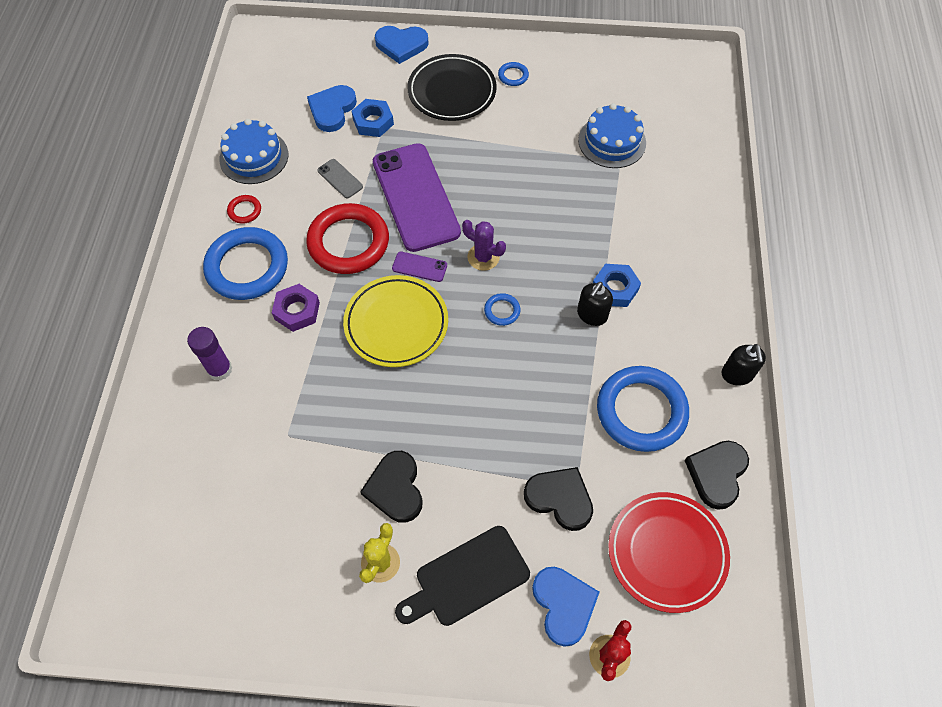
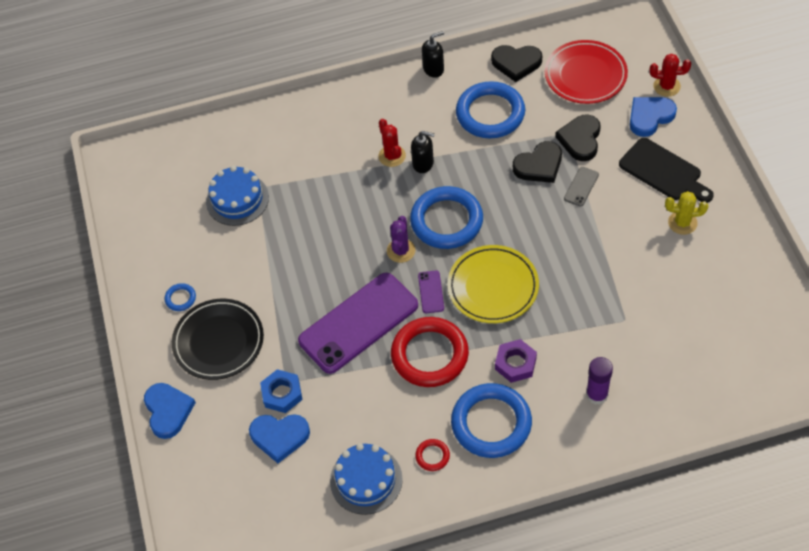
camera: 105 degrees left, 5 degrees down
grey phone [317,159,363,198] -> grey phone moved to [564,167,599,207]
black heart [360,451,423,523] -> black heart moved to [513,141,562,183]
blue ring [484,293,521,326] -> blue ring [410,186,483,249], size x2.37
blue nut [593,264,641,307] -> red cactus [378,119,406,167]

